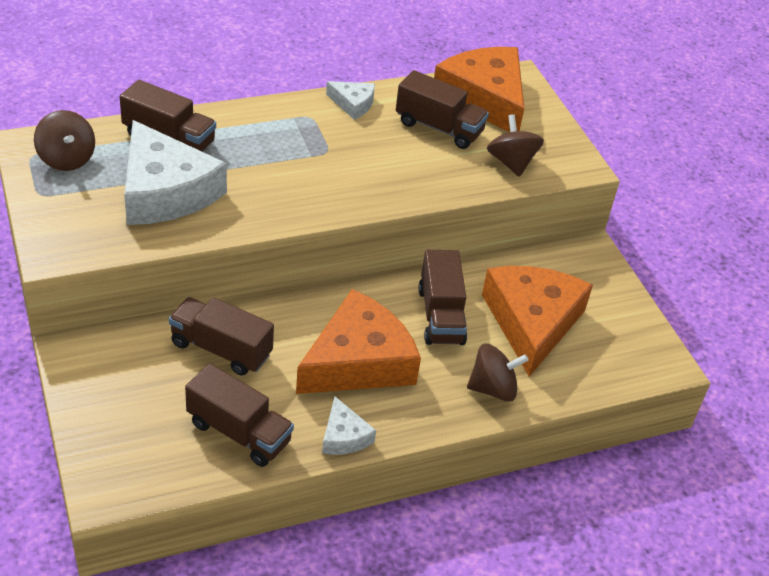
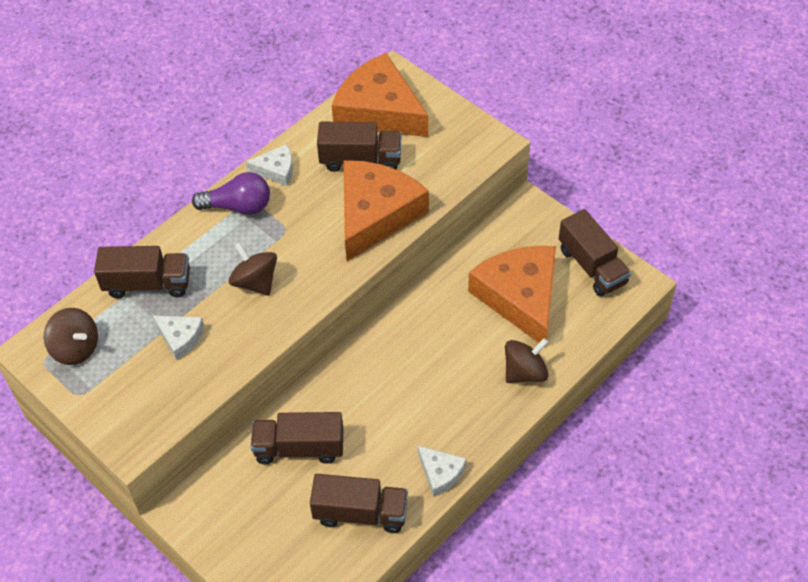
camera: 20 degrees left, 10 degrees up
white cheese [124,120,227,225] -> white cheese [153,316,204,360], size x0.46
orange cheese [296,289,421,394] -> orange cheese moved to [344,160,429,261]
brown truck [418,250,467,345] -> brown truck moved to [559,209,631,297]
brown spinning top [487,114,544,177] -> brown spinning top moved to [229,243,277,296]
none -> purple light bulb [192,172,270,215]

